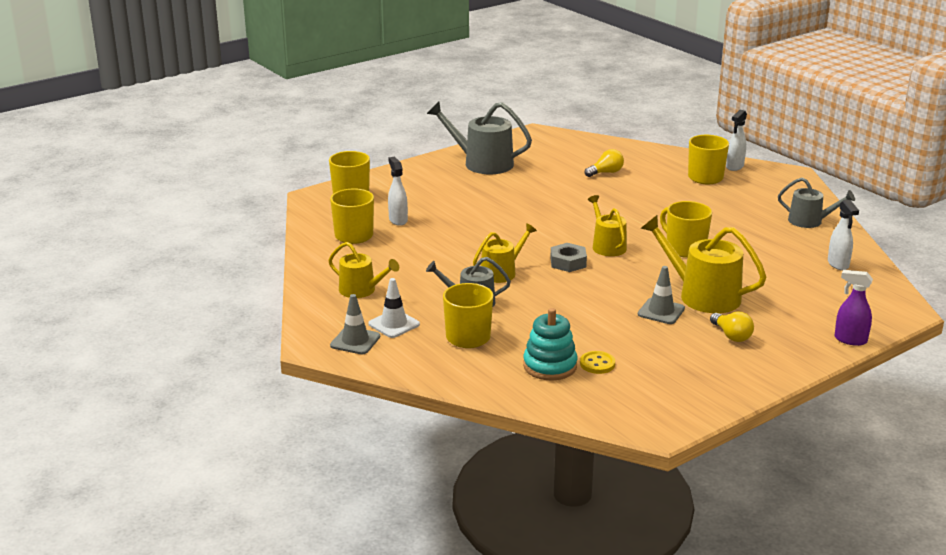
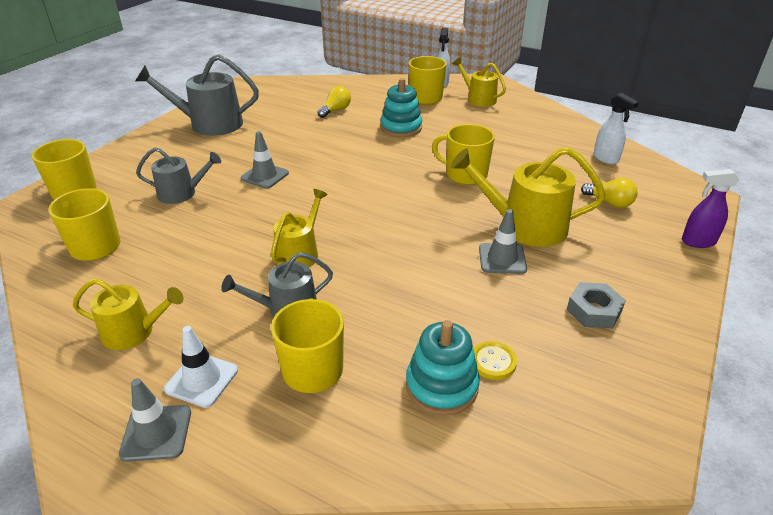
camera: 25 degrees left, 10 degrees up
white spray bottle [388,157,408,226] -> none
grey nut [550,243,587,272] -> grey nut moved to [567,282,626,329]
yellow watering can [588,195,627,256] -> yellow watering can moved to [453,57,506,107]
yellow light bulb [710,312,754,342] -> yellow light bulb moved to [581,178,638,208]
grey watering can [778,178,855,228] -> grey watering can moved to [136,147,221,204]
none -> grey traffic cone [241,131,289,189]
none -> turquoise stacking toy [380,78,422,137]

